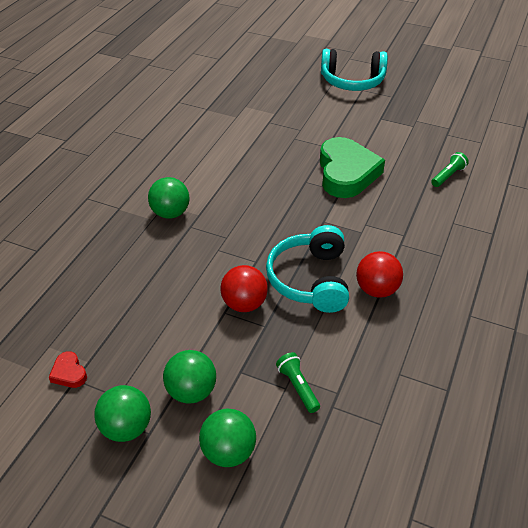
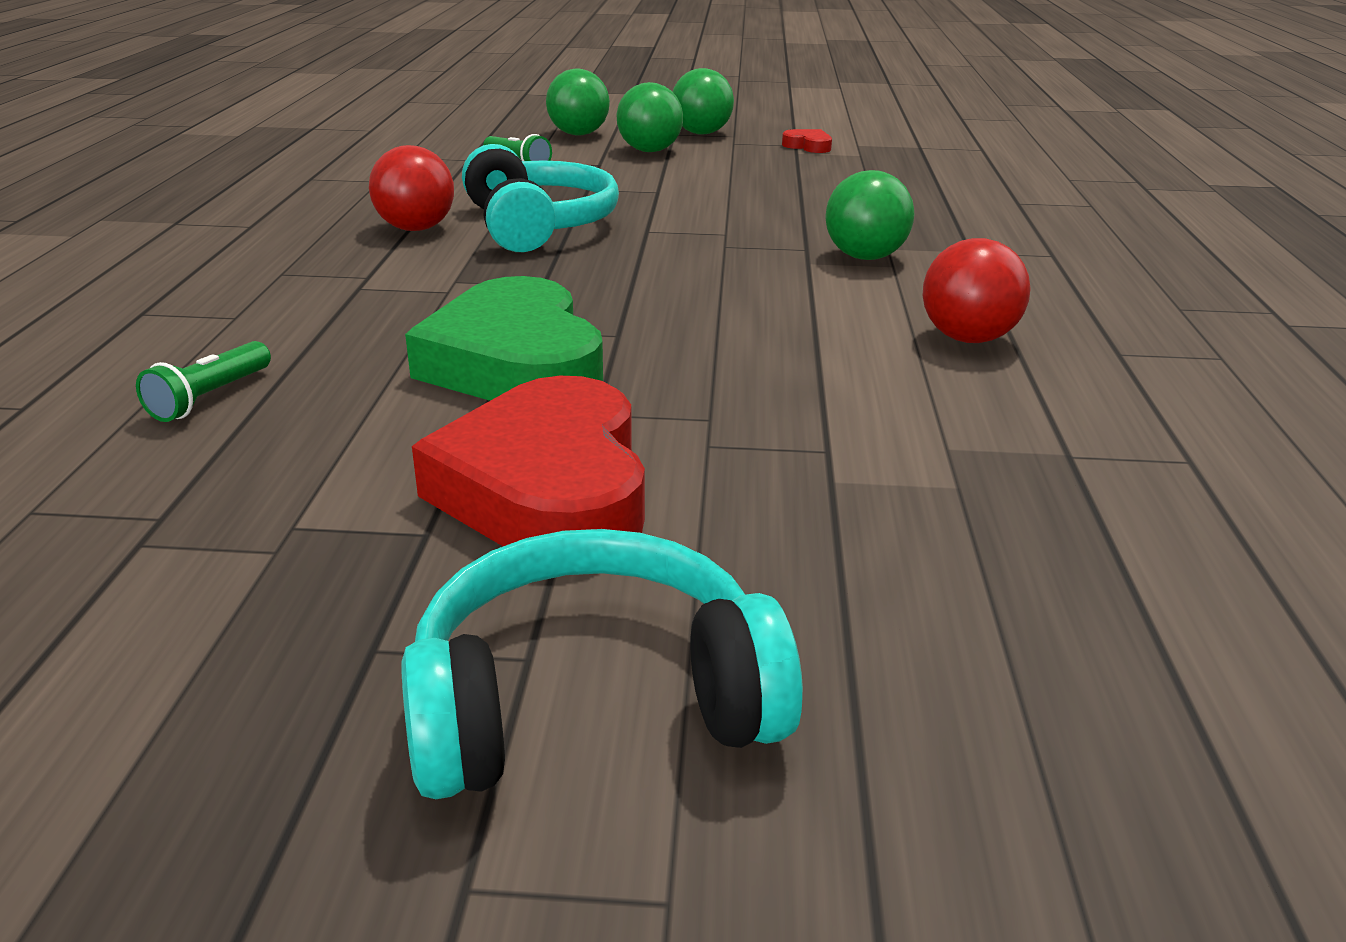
camera: 160 degrees right, 15 degrees down
red ball [221,265,268,312] -> red ball moved to [922,238,1031,343]
none -> red heart [412,376,645,546]

